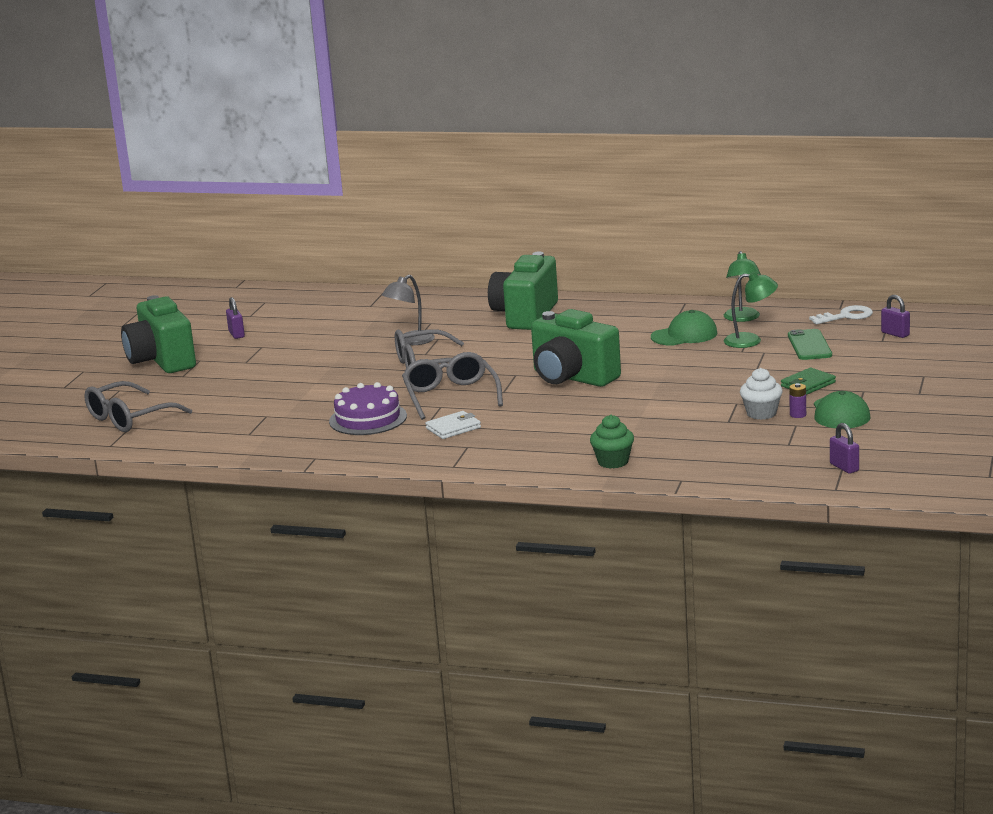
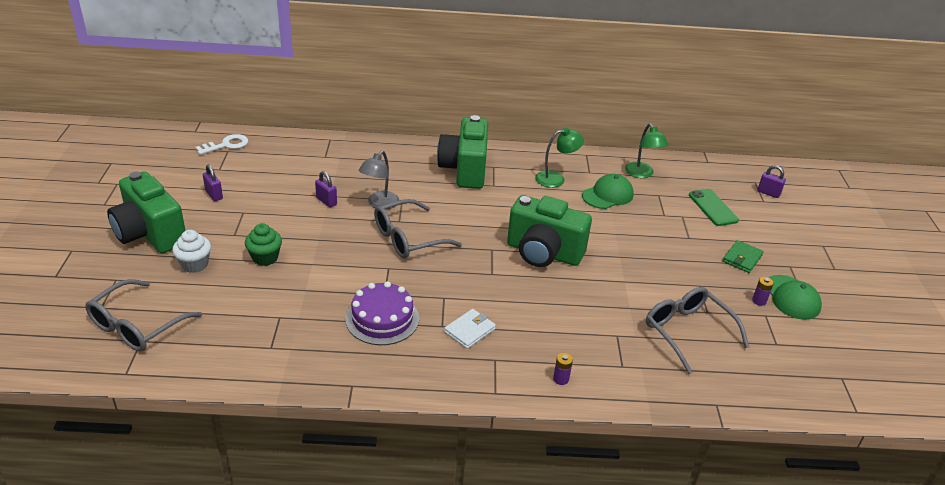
camera: 20 degrees left, 15 degrees up
grey glasses [402,352,503,420] -> grey glasses moved to [646,287,749,374]
green cupcake [590,415,634,469] -> green cupcake moved to [245,223,282,266]
green lamp [724,271,778,348] -> green lamp moved to [535,128,584,188]
white cupcake [740,368,783,420] -> white cupcake moved to [172,230,211,273]
white key [809,305,873,324] -> white key moved to [195,134,248,155]
purple padlock [830,423,859,474] -> purple padlock moved to [315,171,337,207]
none -> purple battery [553,353,573,385]

